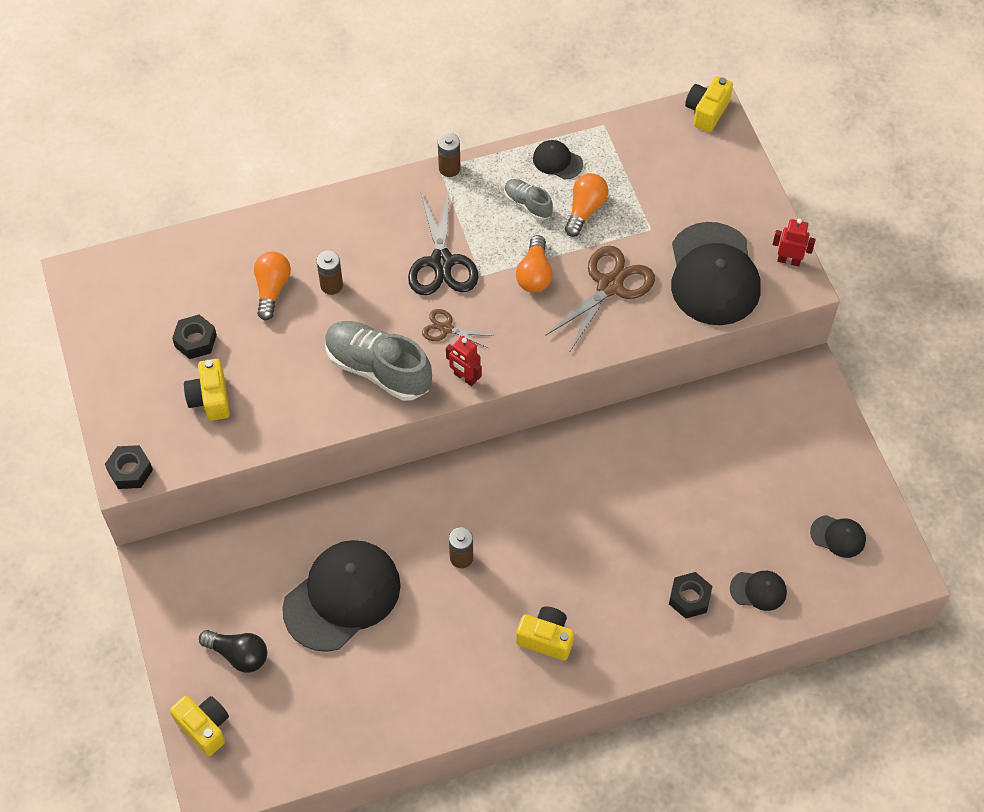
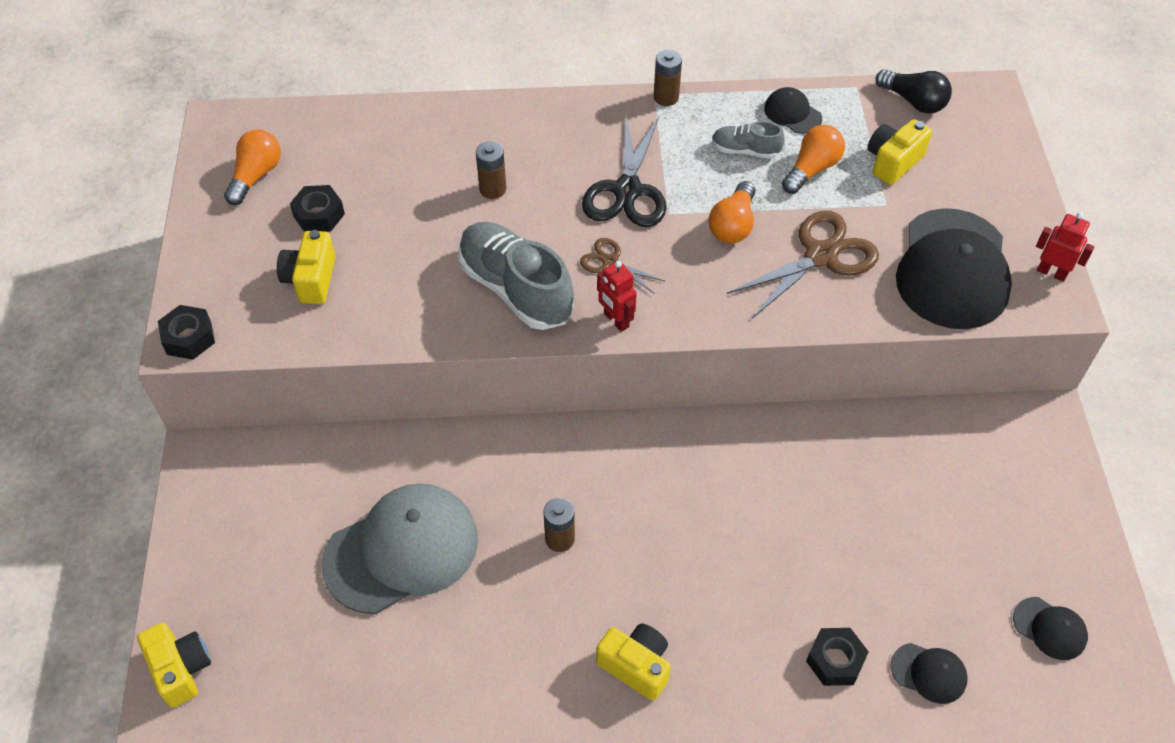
camera: 15 degrees right, 5 degrees down
black light bulb [199,630,267,673] -> black light bulb moved to [875,69,952,114]
orange light bulb [254,251,291,320] -> orange light bulb moved to [224,130,281,205]
black cap [282,540,401,652] -> grey cap [322,483,478,614]
grey shoe [504,179,553,220] -> grey shoe turned 45 degrees counterclockwise [712,121,785,159]
yellow camera [685,76,733,132] -> yellow camera moved to [867,119,932,185]

